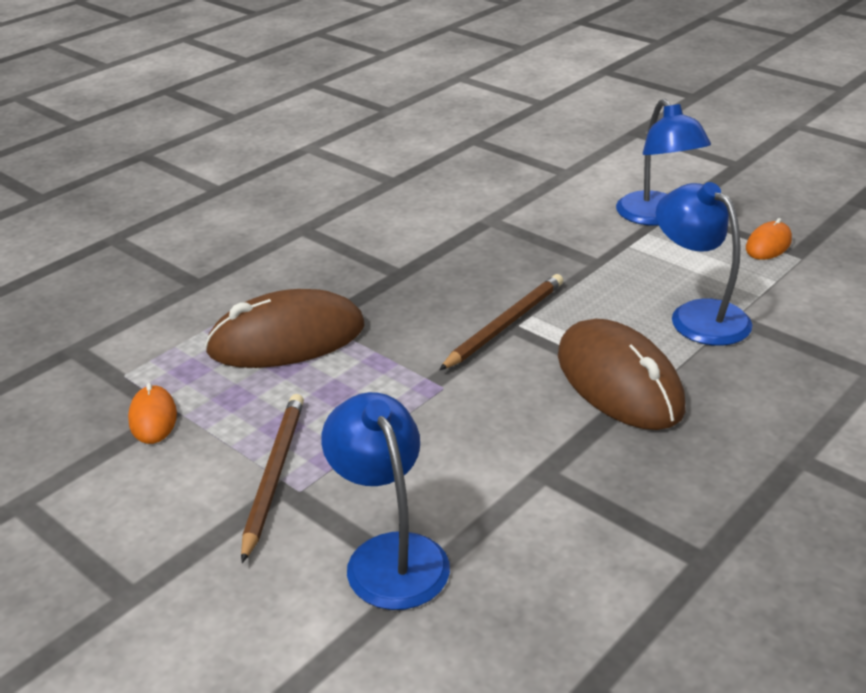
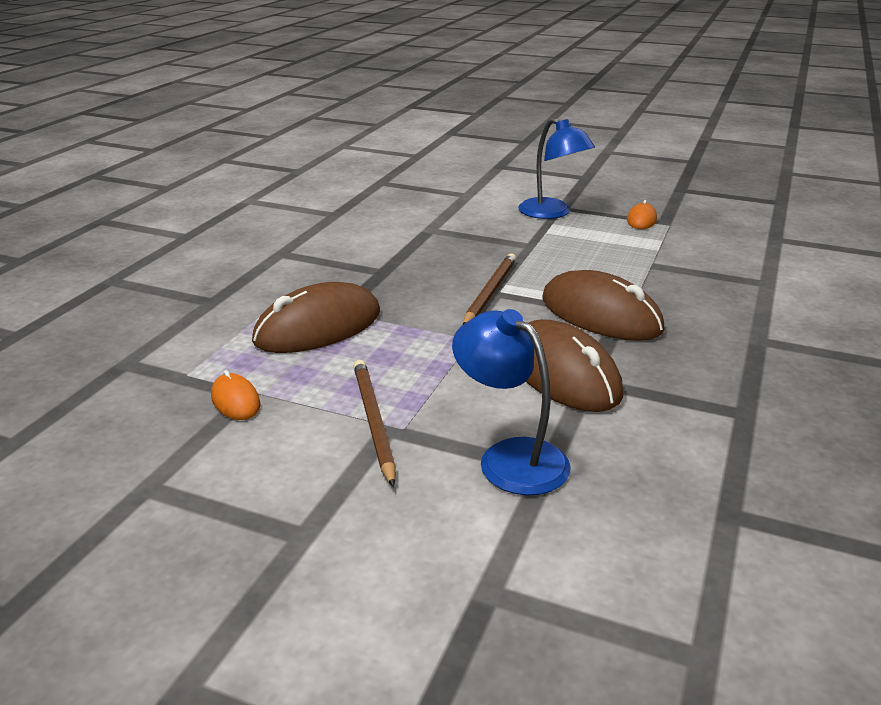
camera: 20 degrees left, 5 degrees down
blue lamp [656,182,752,346] -> none
none -> brown mouse [526,319,623,412]

